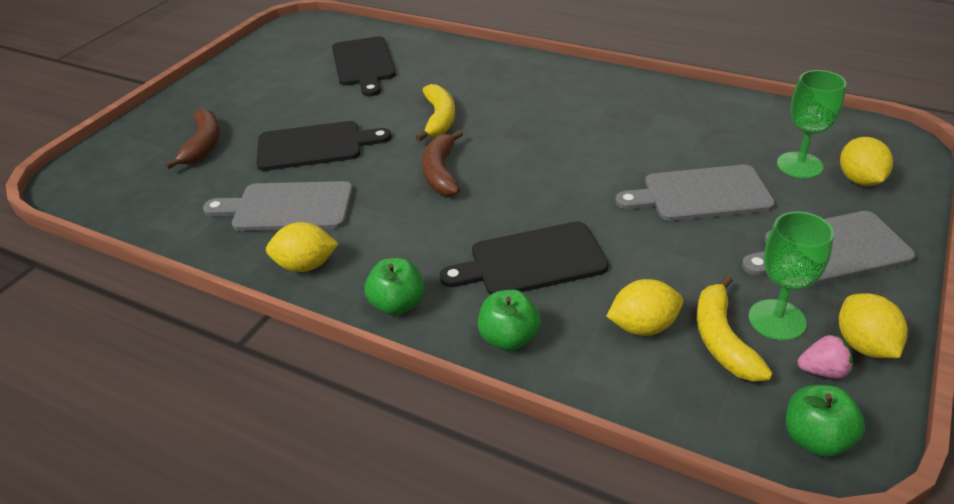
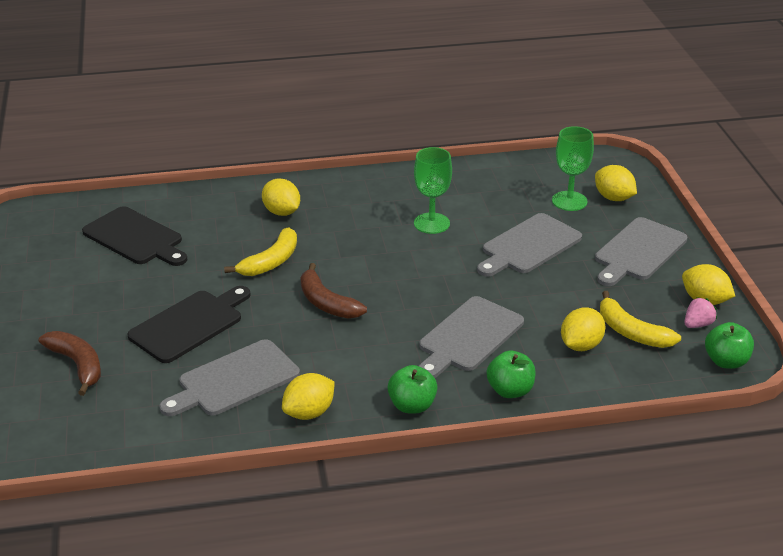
camera: 40 degrees left, 5 degrees down
yellow banana [415,84,455,141] -> yellow banana turned 75 degrees clockwise [224,228,297,276]
black cutting board [440,221,609,295] -> grey cutting board [419,296,524,378]
green goblet [748,211,834,341] -> green goblet moved to [414,147,452,234]
none -> yellow lemon [262,179,300,216]

